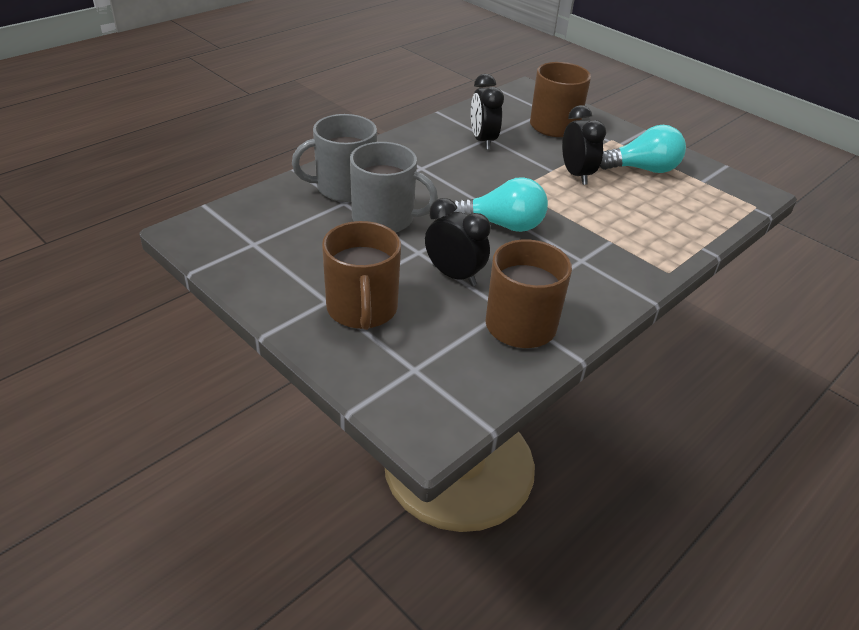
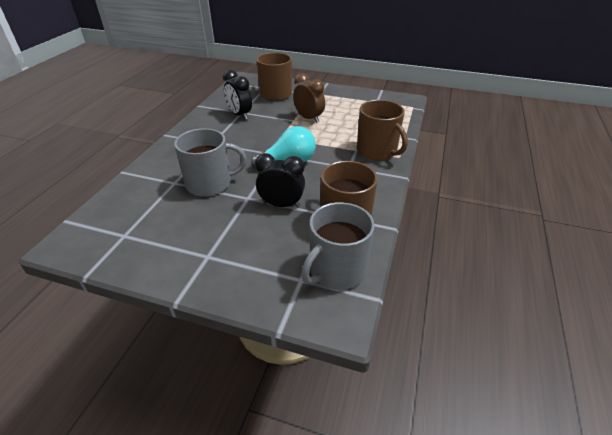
camera: 25 degrees left, 0 degrees up
grey mug [292,114,377,202] -> grey mug moved to [301,202,375,290]
brown mug [322,221,401,330] -> brown mug moved to [357,100,408,161]
black clock [562,105,606,185] -> brown clock [293,73,325,123]
turquoise light bulb [600,125,686,173] -> none

